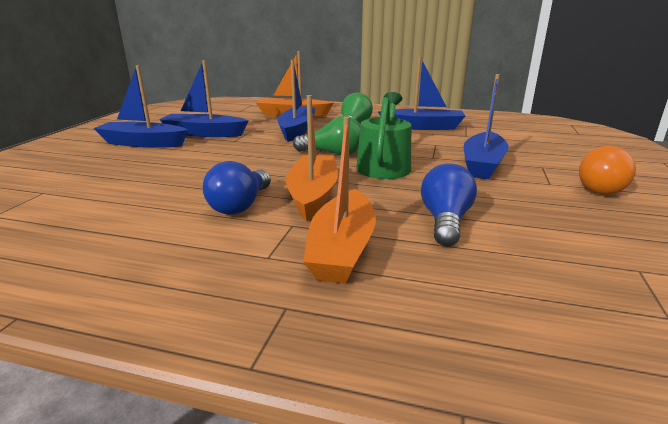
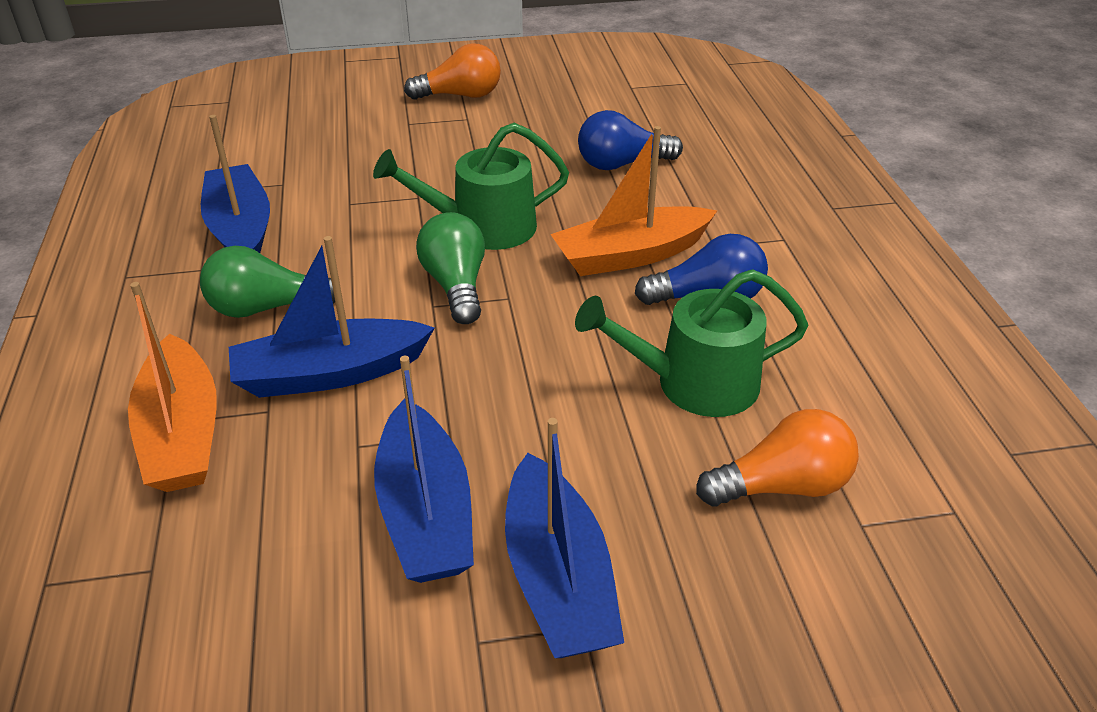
camera: 115 degrees left, 15 degrees up
orange boat [303,117,376,284] -> none
blue boat [464,74,509,179] -> none
none -> green watering can [575,269,808,417]
none -> orange light bulb [696,409,859,506]

